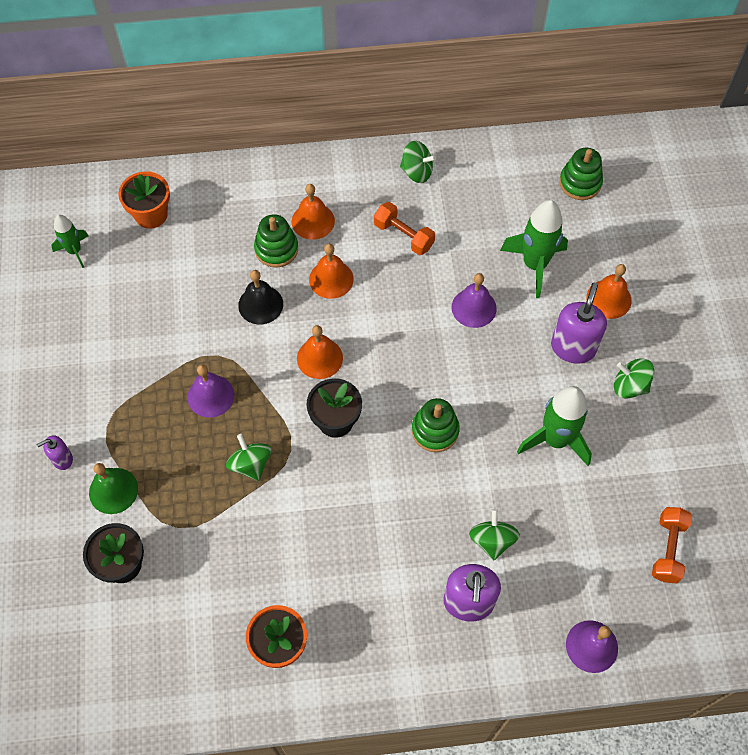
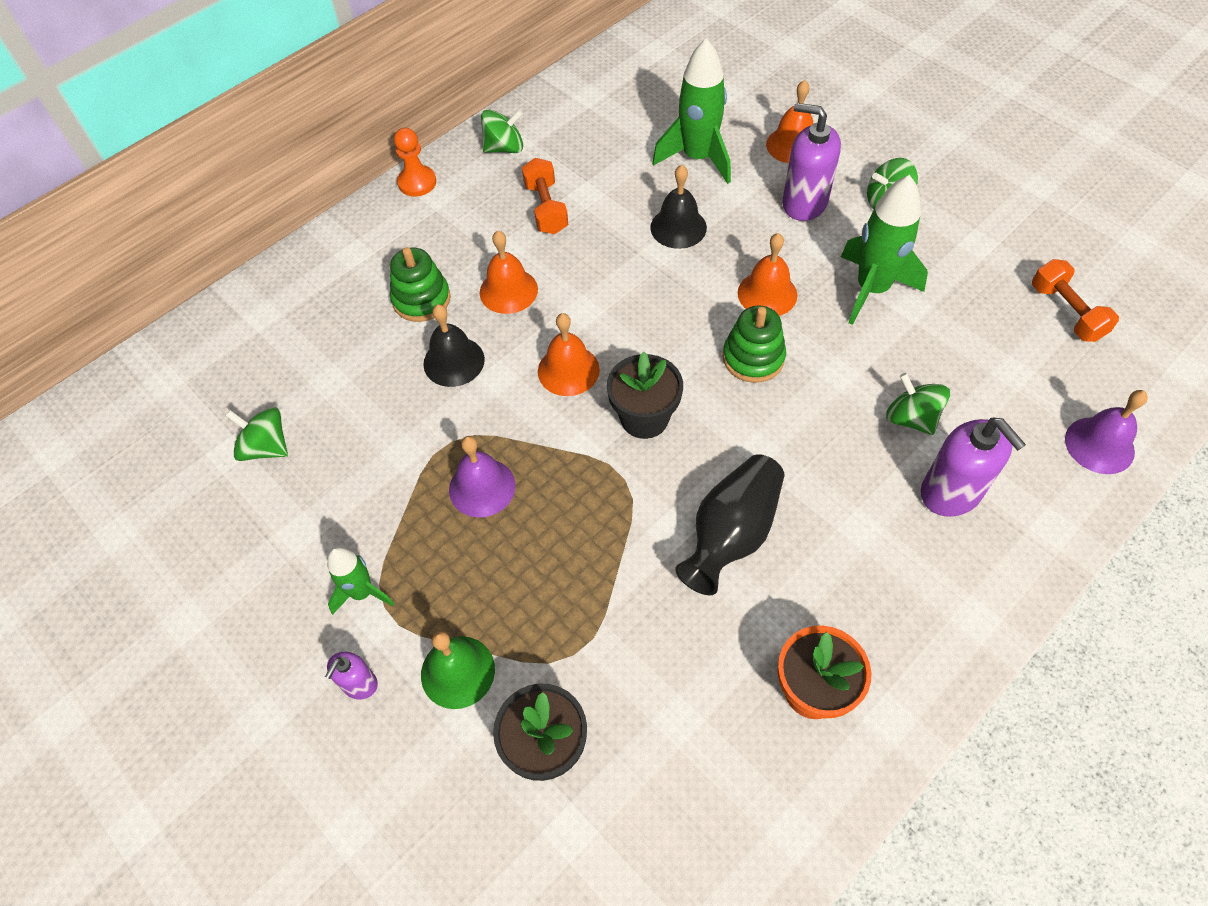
camera: 35 degrees left, 5 degrees down
green rocket [51,215,89,268] -> green rocket moved to [327,547,394,615]
orange flower pot [118,171,170,229] -> none
green spinning top [226,434,272,481] -> green spinning top moved to [226,407,288,461]
orange bell [292,184,335,240] -> orange bell moved to [738,233,797,316]
orange dumbbell [374,202,435,255] -> orange dumbbell turned 75 degrees clockwise [522,158,568,234]
purple bell [451,273,497,328] -> black bell [650,165,707,249]
purple soap dispenser [551,283,607,364] -> purple soap dispenser turned 45 degrees counterclockwise [782,103,841,221]
green stacking toy [559,148,603,200] -> none
none -> orange pawn [394,128,436,197]
none -> black vase [675,454,784,595]

